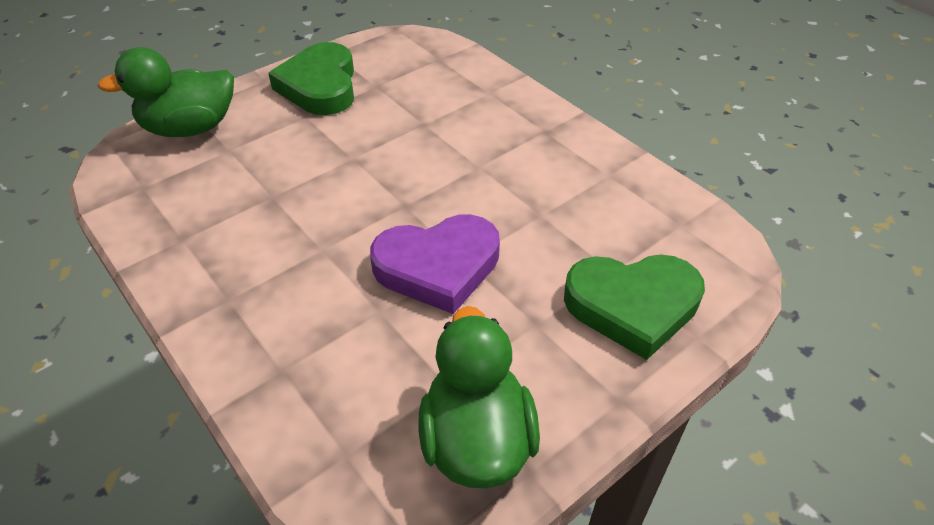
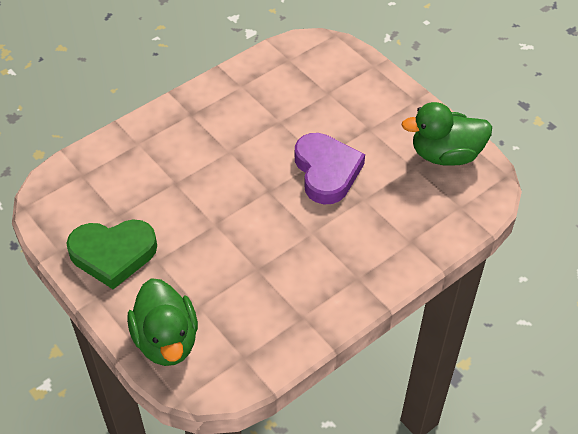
camera: 90 degrees left, 5 degrees up
green heart [564,254,705,360] -> none

